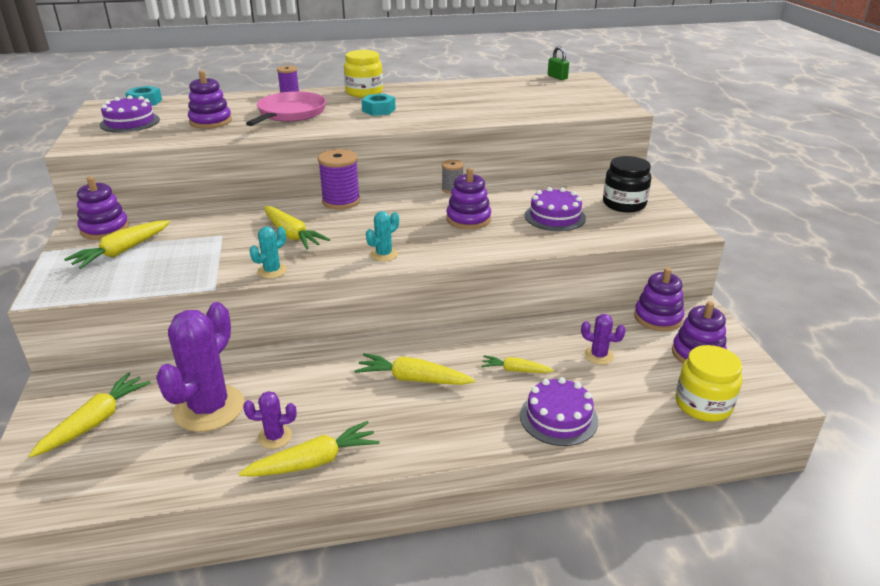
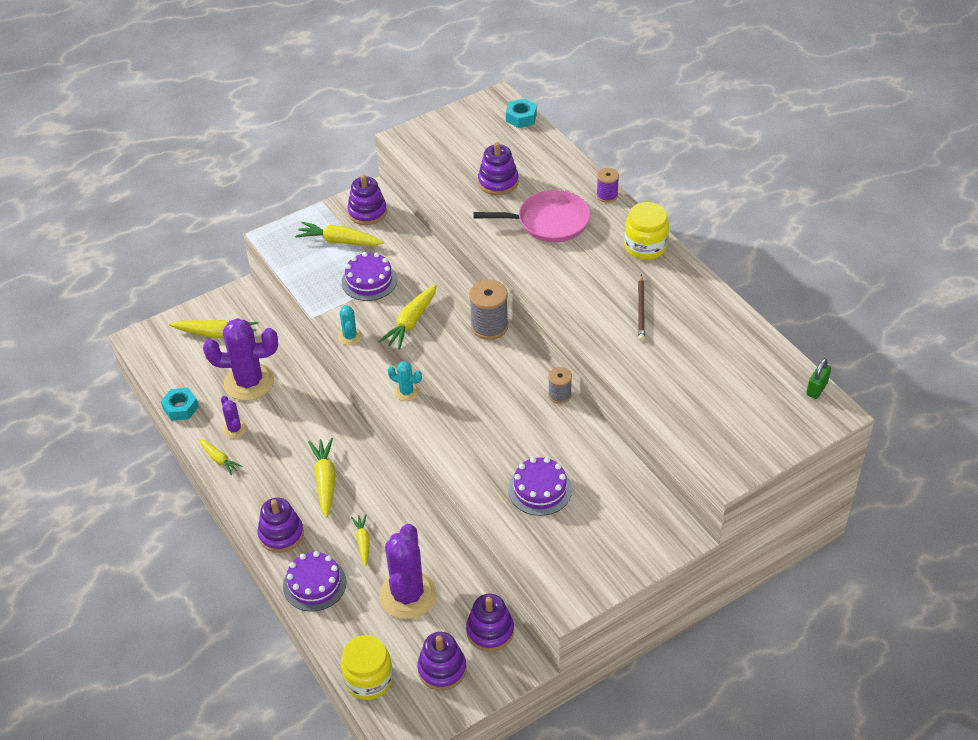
camera: 70 degrees right, 15 degrees up
purple cake [100,95,160,133] -> purple cake moved to [342,252,397,301]
yellow carrot [238,421,379,477] -> yellow carrot [199,439,242,475], size x0.61
turquoise cactus [250,227,287,279] -> turquoise cactus turned 60 degrees clockwise [338,305,362,345]
purple spool [318,149,360,210] -> grey spool [469,280,508,340]
turquoise nut [362,94,395,116] -> turquoise nut moved to [161,388,199,421]
purple stacking toy [446,168,491,229] -> purple stacking toy moved to [258,498,304,553]
purple cactus [581,314,626,365] -> purple cactus [379,524,437,619], size x2.14
black jar [603,156,651,212] -> none
none -> brown pencil [638,275,645,341]

